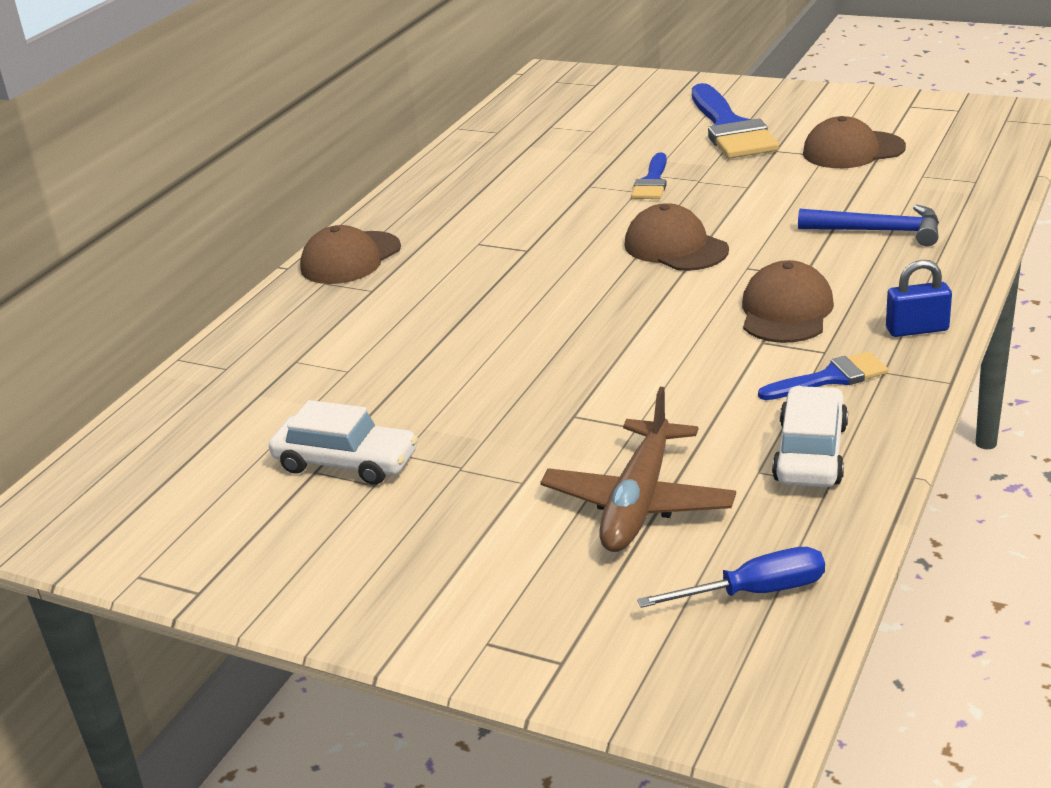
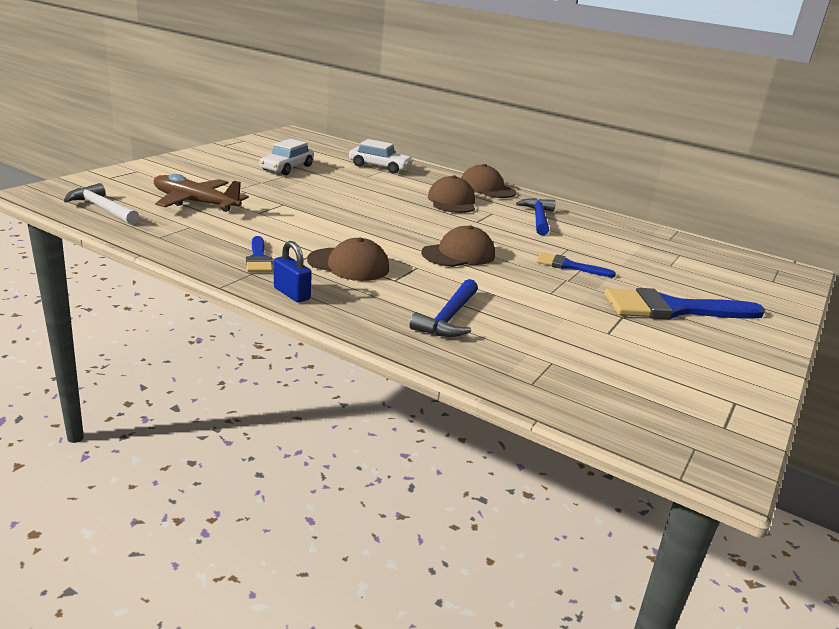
camera: 90 degrees right, 5 degrees down
blue screwdriver [637,547,825,608] -> white hammer [64,183,139,225]
white car [772,386,848,487] -> white car moved to [349,139,413,174]
brown cap [803,116,906,168] -> brown cap moved to [428,175,475,213]
blue padlock [886,260,952,337] -> blue padlock turned 45 degrees counterclockwise [274,241,312,303]
none -> blue hammer [516,198,556,236]

